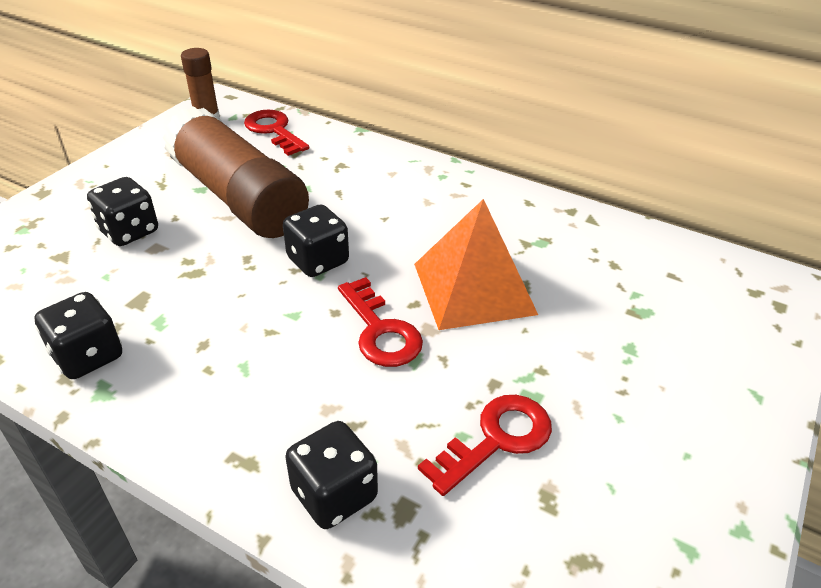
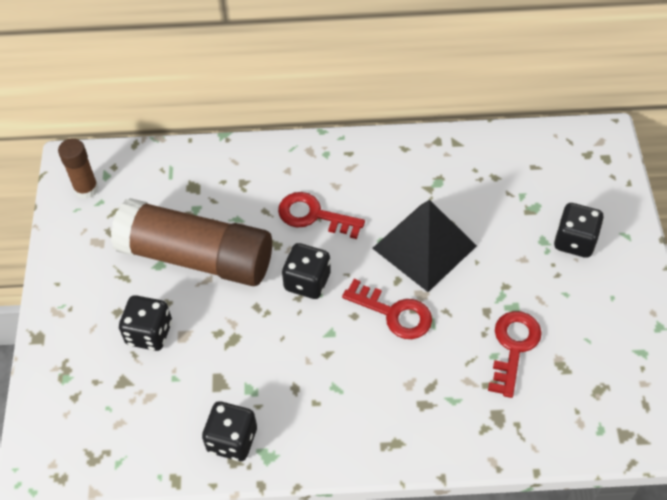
camera: 30 degrees left, 15 degrees up
red key [244,109,309,156] -> red key moved to [278,192,365,239]
black dice [285,421,378,529] -> black dice moved to [554,203,604,258]
orange pyramid [414,199,538,330] -> black pyramid [372,200,477,292]

